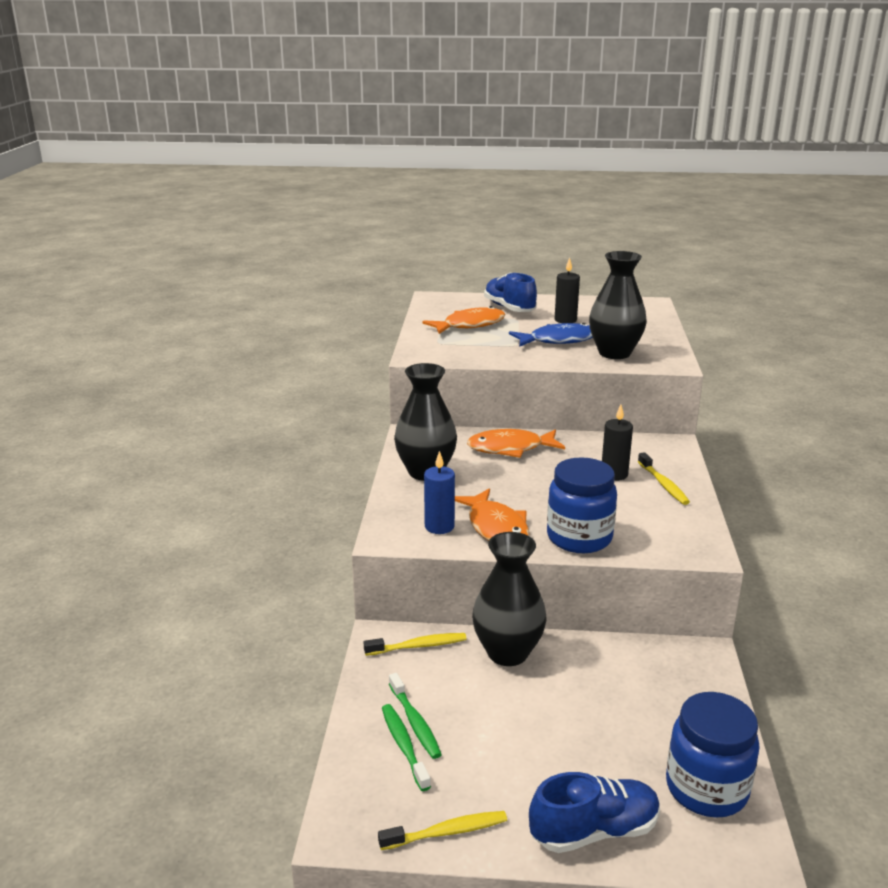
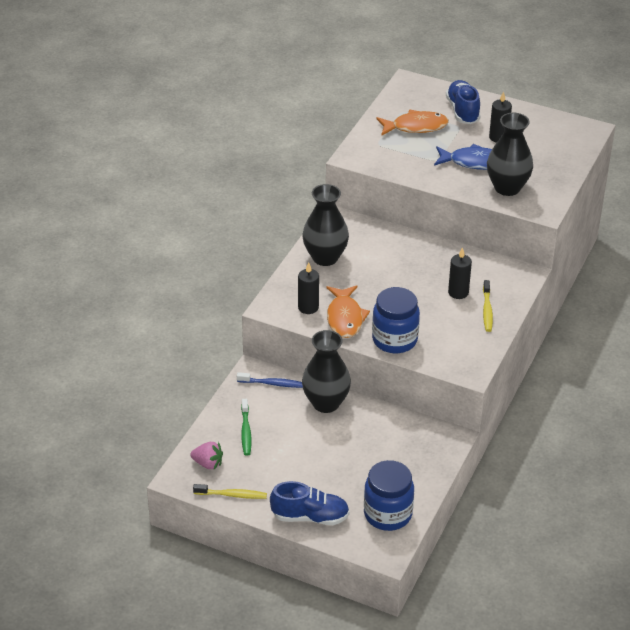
camera: 20 degrees right, 15 degrees up
yellow toothbrush [364,633,466,656] -> blue toothbrush [237,372,303,388]
green toothbrush [382,704,431,791] -> none
blue candle [424,451,455,534] -> black candle [298,262,319,314]
orange fish [467,429,565,458] -> none
none -> pink strawberry [191,442,223,469]

